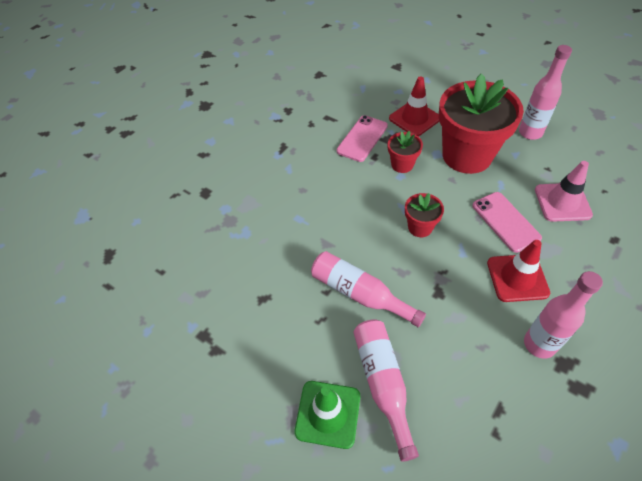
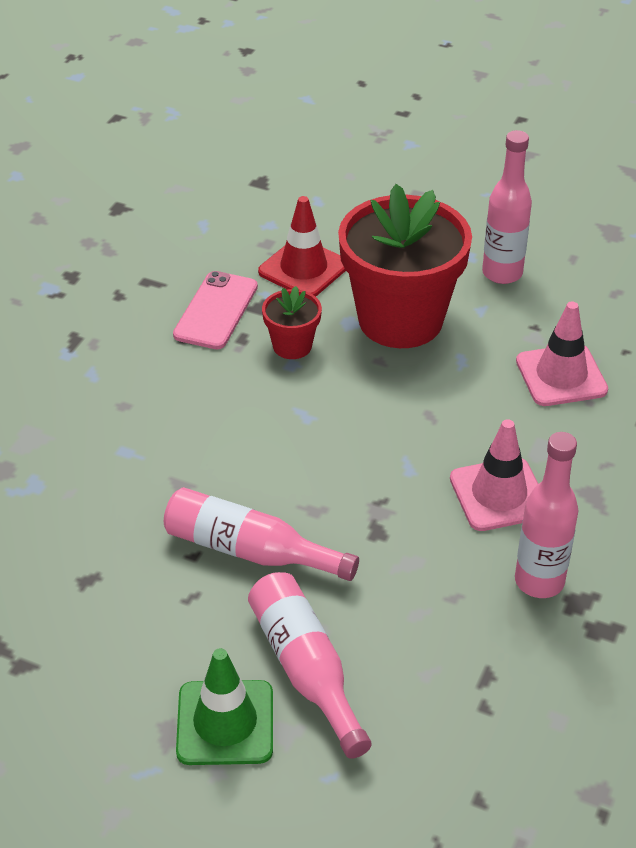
camera: 15 degrees left, 10 degrees down
red flower pot [405,193,444,237] -> none
pink phone [472,192,542,253] -> none
red traffic cone [487,240,550,302] -> pink traffic cone [450,419,538,531]

